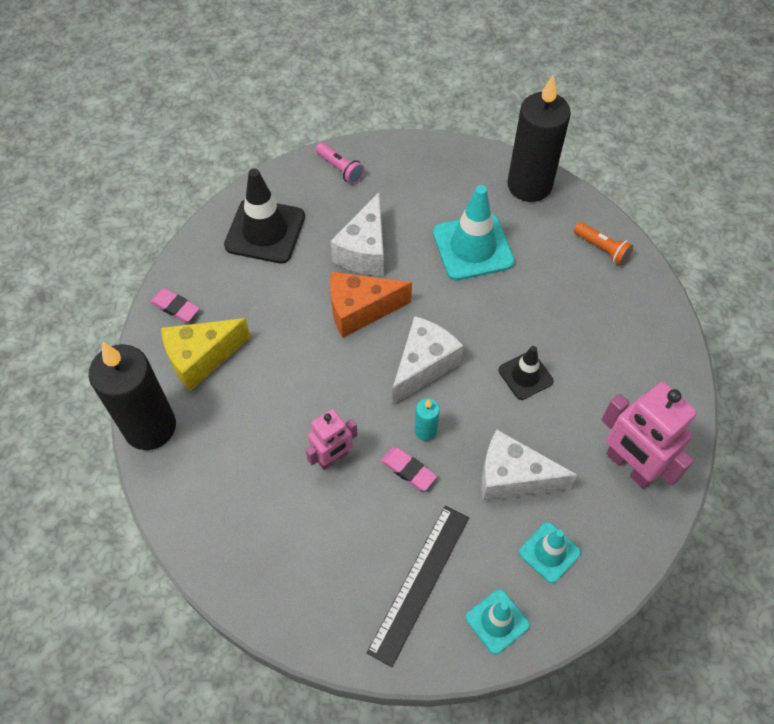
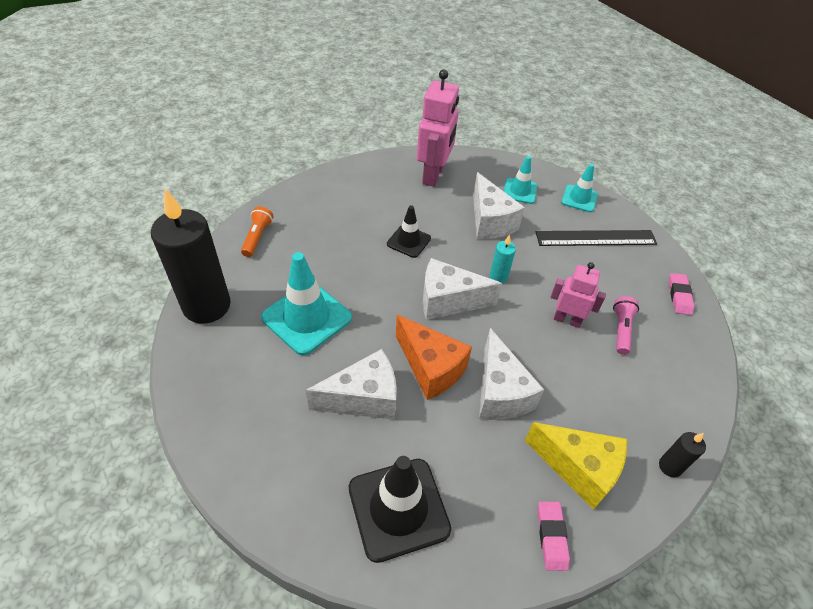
camera: 125 degrees left, 10 degrees down
black candle [89,342,176,450] -> black candle [659,432,706,477], size x0.42
pink flashlight [316,143,365,184] -> pink flashlight moved to [613,296,639,355]
pink eraser [381,447,437,491] -> pink eraser moved to [669,273,694,315]
none -> white cheese [479,328,544,420]

